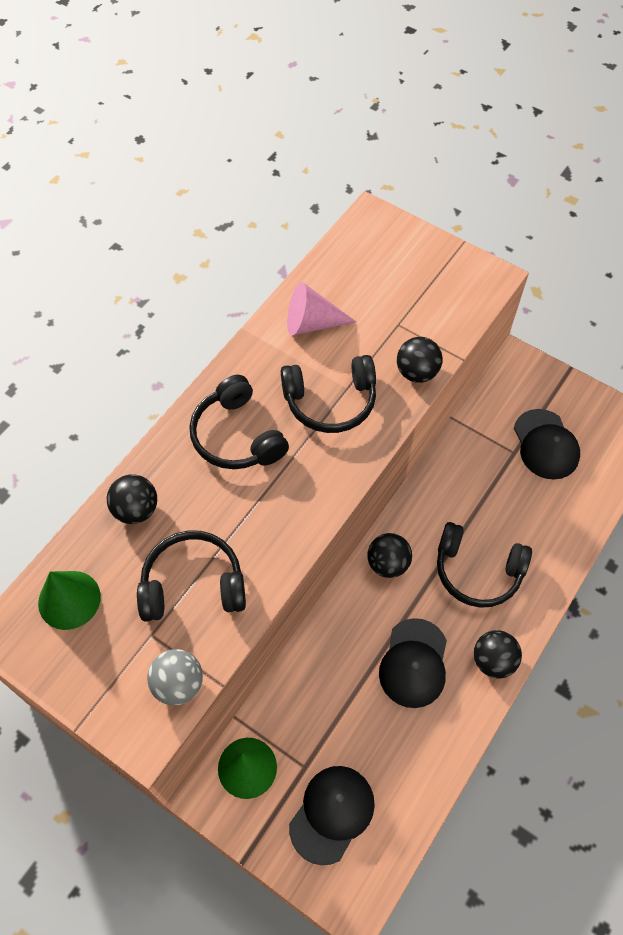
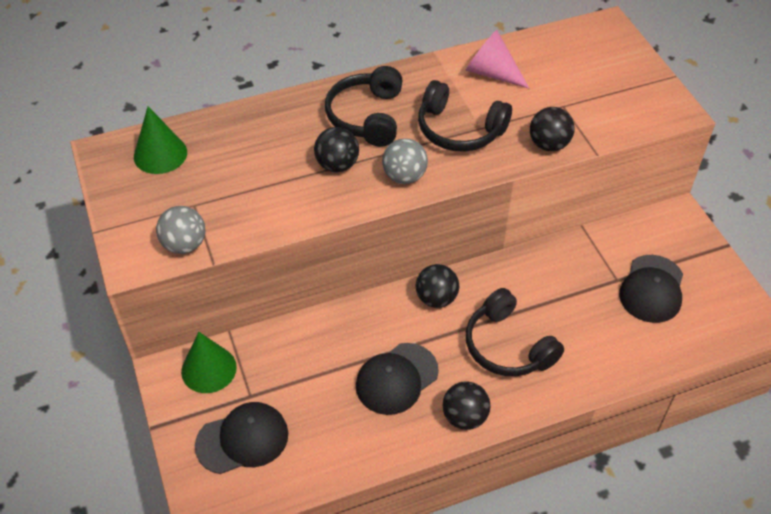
camera: 35 degrees right, 10 degrees down
black ball [107,474,157,524] -> black ball moved to [314,127,359,172]
black headphones [137,530,246,622] -> none
none -> grey ball [382,138,428,184]

